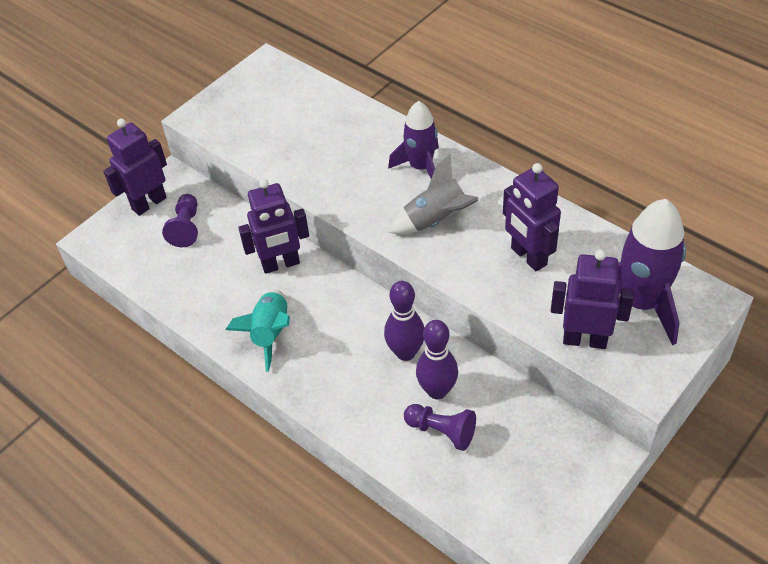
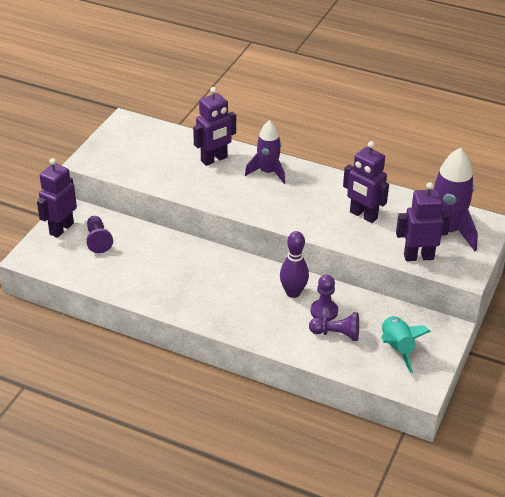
camera: 20 degrees left, 10 degrees down
turquoise rocket [226,289,290,372] -> turquoise rocket moved to [381,316,431,373]
purple robot [238,179,309,274] -> purple robot moved to [193,87,236,166]
grey rocket [389,154,478,234] -> none
purple bowling pin [416,320,458,399] -> purple pawn [311,275,338,321]

